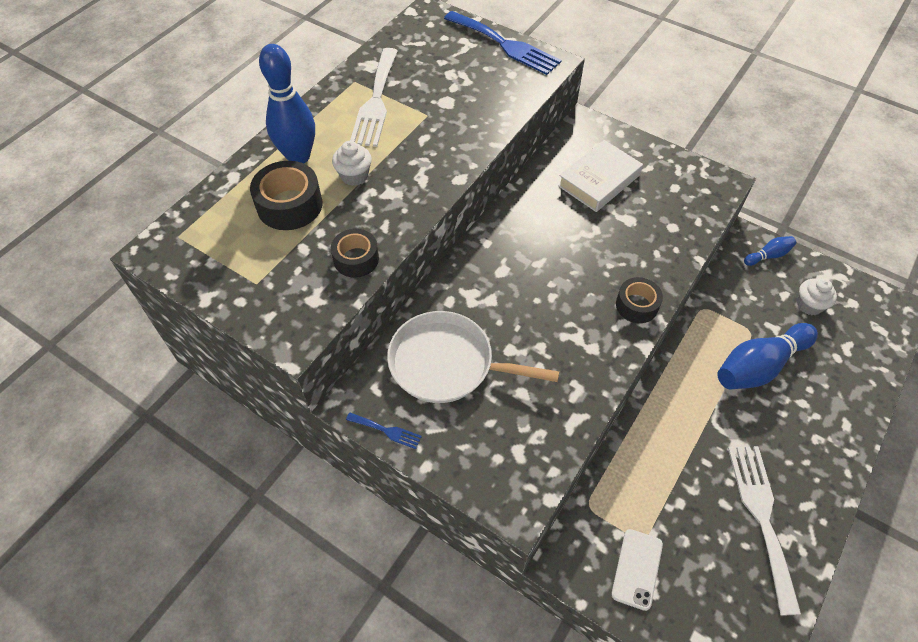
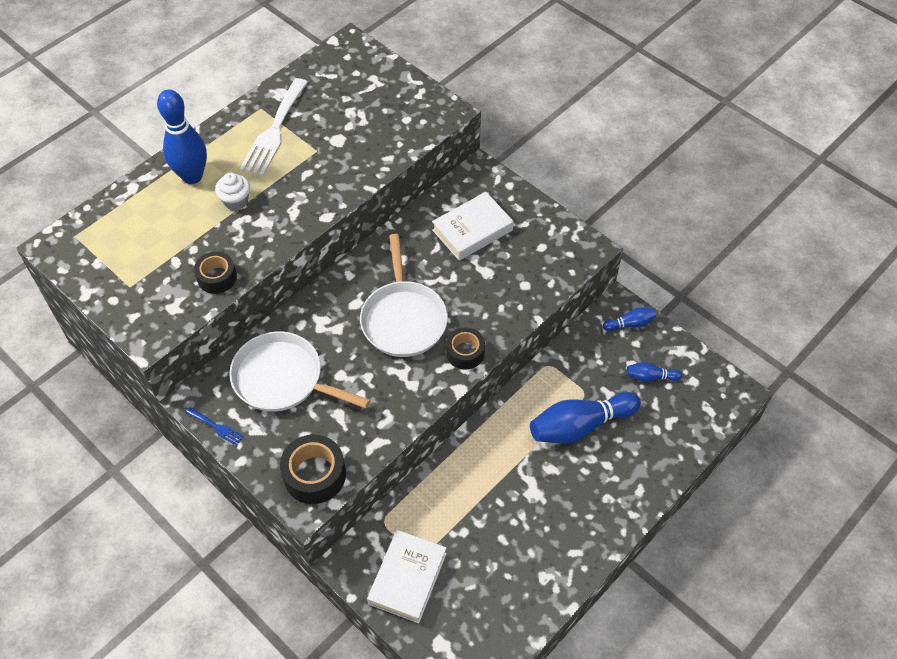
camera: 10 degrees right, 0 degrees up
black tape [250,161,322,230] -> black tape moved to [280,434,346,504]
blue fork [444,11,562,75] -> none
white phone [611,529,663,611] -> white book [367,530,447,623]
white fork [728,446,801,616] -> none
white cupcake [797,278,837,315] -> blue bowling pin [627,362,682,382]
none -> white pan [360,234,448,357]

